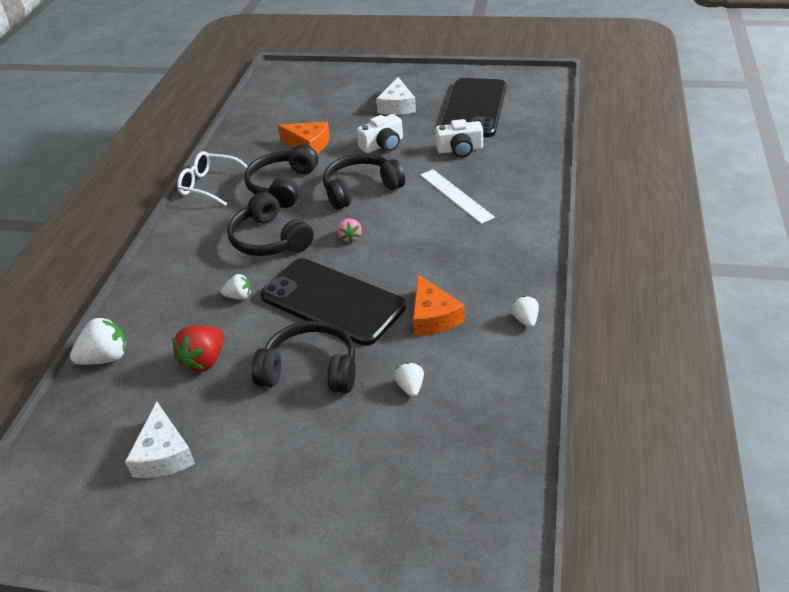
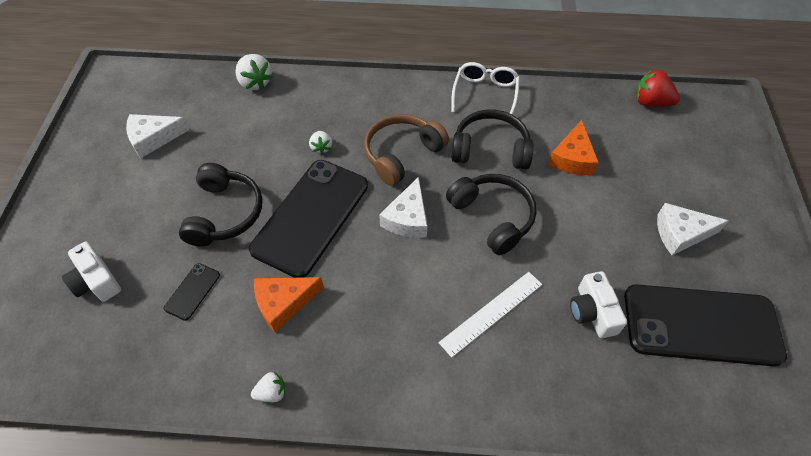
camera: 80 degrees right, 15 degrees up
red strawberry [172,325,224,373] -> red strawberry moved to [635,69,680,107]
black headphones [227,192,314,256] -> brown headphones [364,114,449,186]
pink strawberry [337,218,362,243] -> white cheese [379,177,427,238]
white camera [357,114,403,153] -> white camera moved to [62,242,121,302]
white strawberry [394,362,424,397] -> black phone [164,263,220,321]

